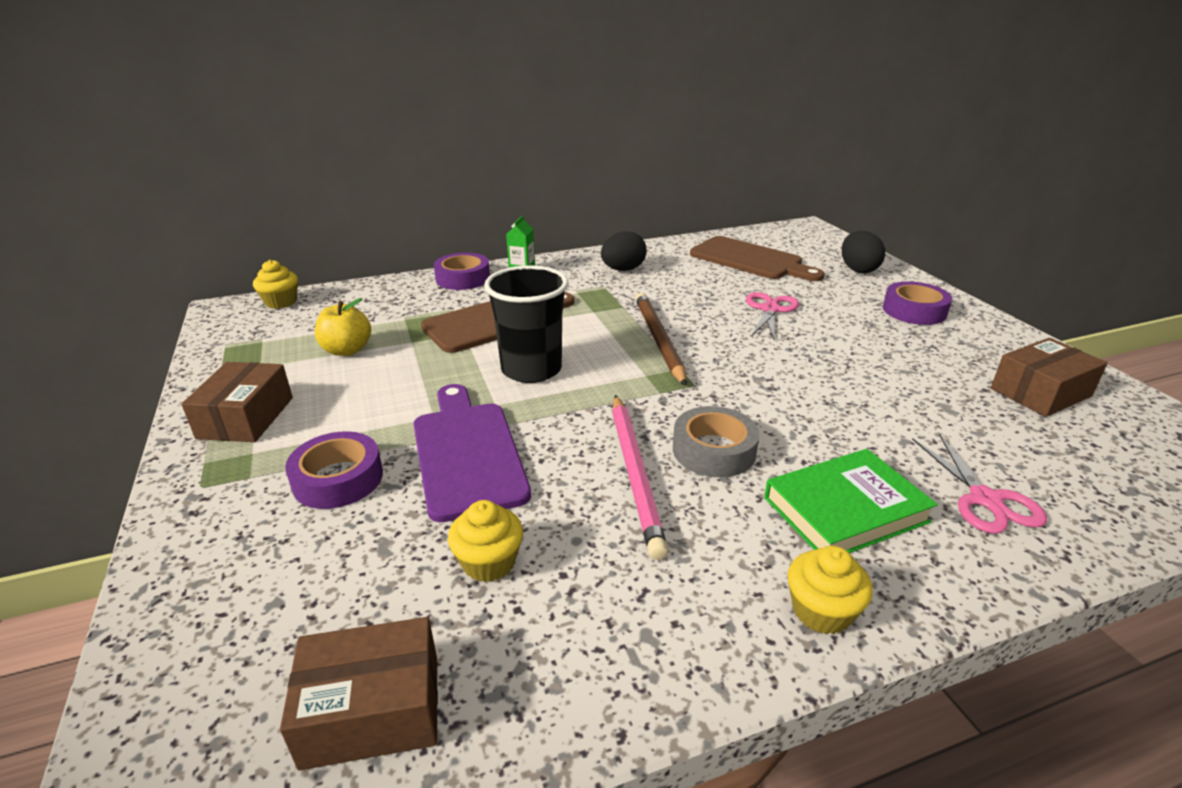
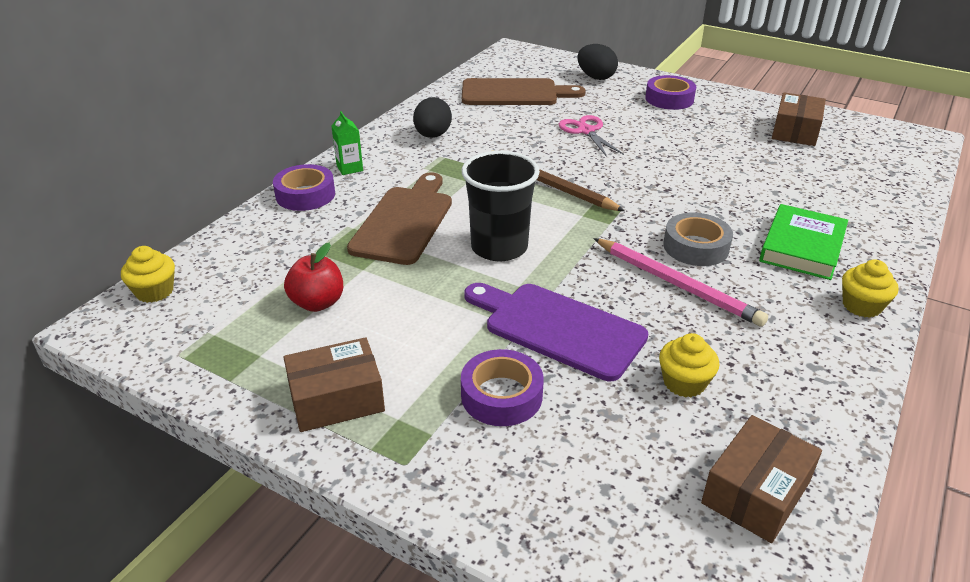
camera: 40 degrees left, 5 degrees up
brown box [181,362,293,442] -> brown box turned 75 degrees counterclockwise [283,337,385,432]
yellow apple [315,298,371,356] -> red apple [284,243,343,312]
pink scissors [912,433,1047,534] -> none

